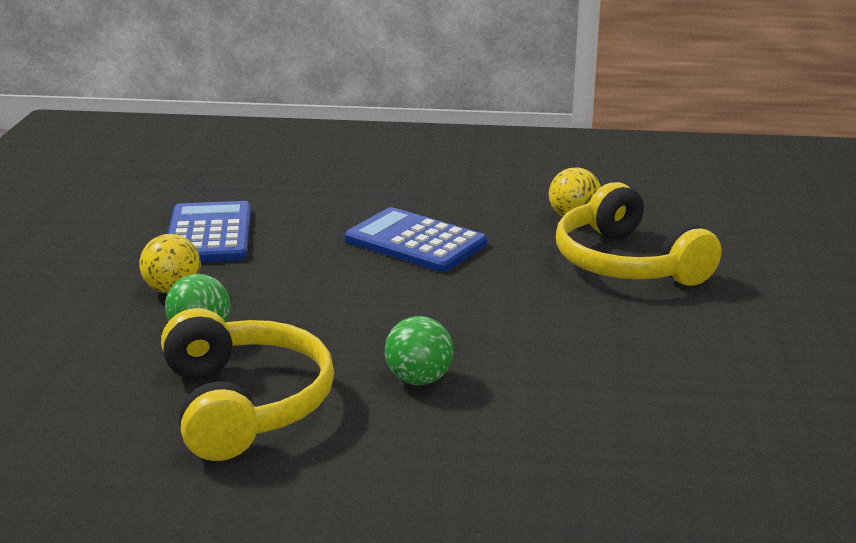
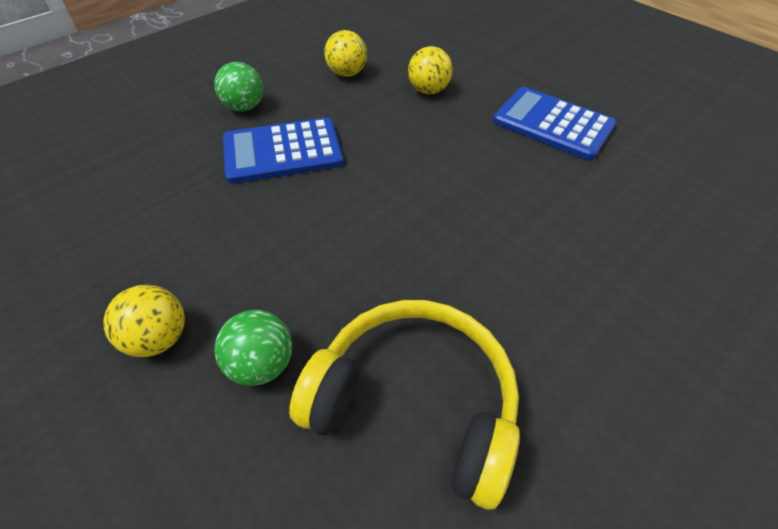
camera: 50 degrees left, 25 degrees up
blue calculator [167,201,251,262] -> blue calculator moved to [493,87,616,160]
green ball [385,316,454,385] -> green ball moved to [214,62,263,111]
yellow headphones [556,182,722,286] -> yellow ball [408,46,453,94]

